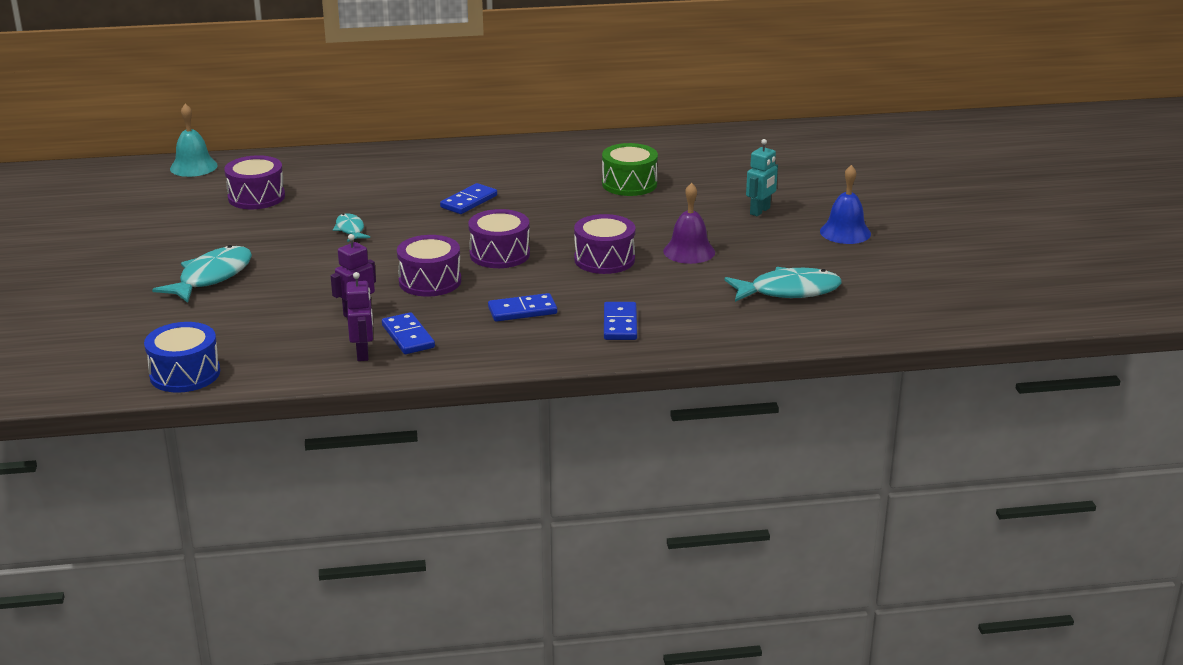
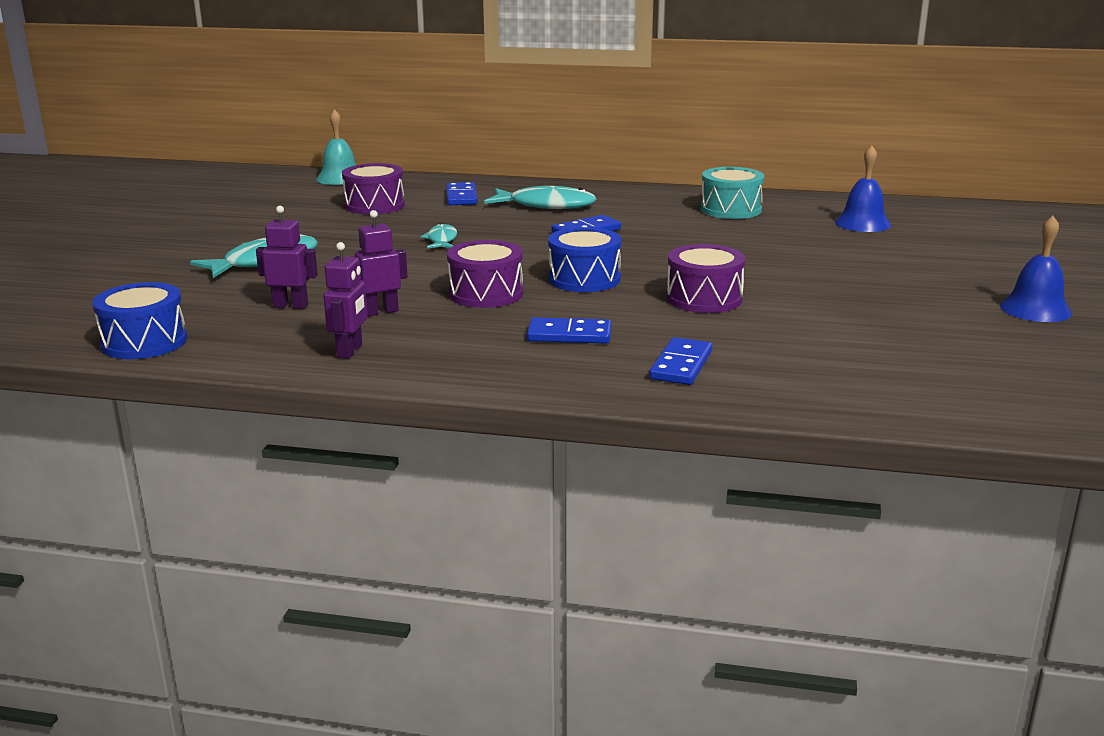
camera: 20 degrees right, 5 degrees down
blue domino [382,312,435,354] -> blue domino moved to [446,182,477,205]
purple drum [468,209,530,268] -> blue drum [548,227,621,292]
green drum [602,143,658,196] -> none
purple bell [663,183,715,264] -> none
turquoise fish [724,267,842,302] -> turquoise fish moved to [484,186,597,209]
turquoise robot [746,139,778,216] -> none
none -> purple robot [256,206,318,309]
none -> turquoise drum [701,167,764,219]
none -> blue bell [835,145,891,232]

